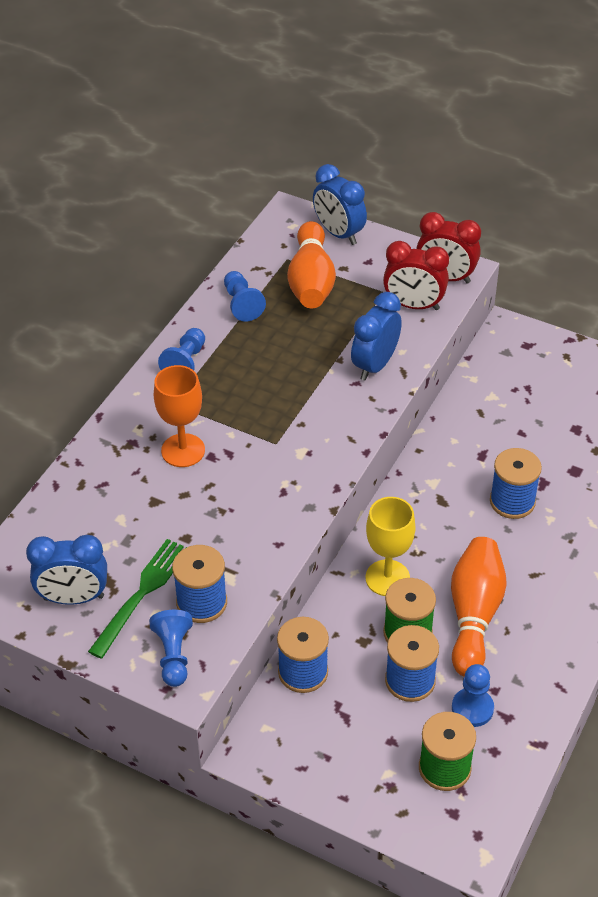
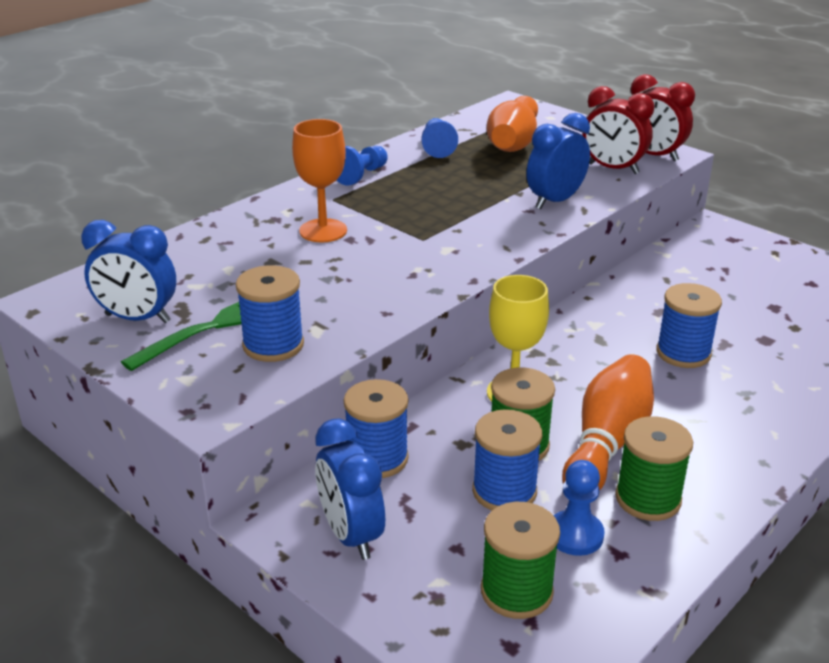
camera: 15 degrees right, 15 degrees down
blue pawn [149,610,193,687] -> none
blue clock [313,164,367,245] -> blue clock moved to [315,418,385,560]
none -> green spool [615,416,693,521]

